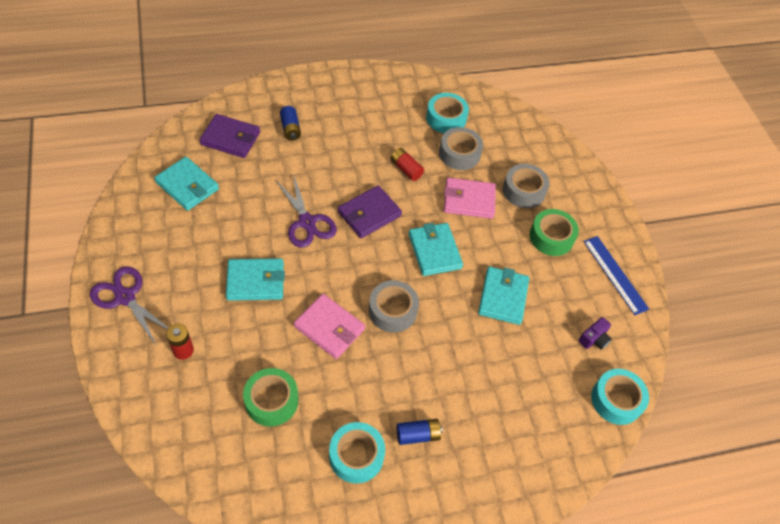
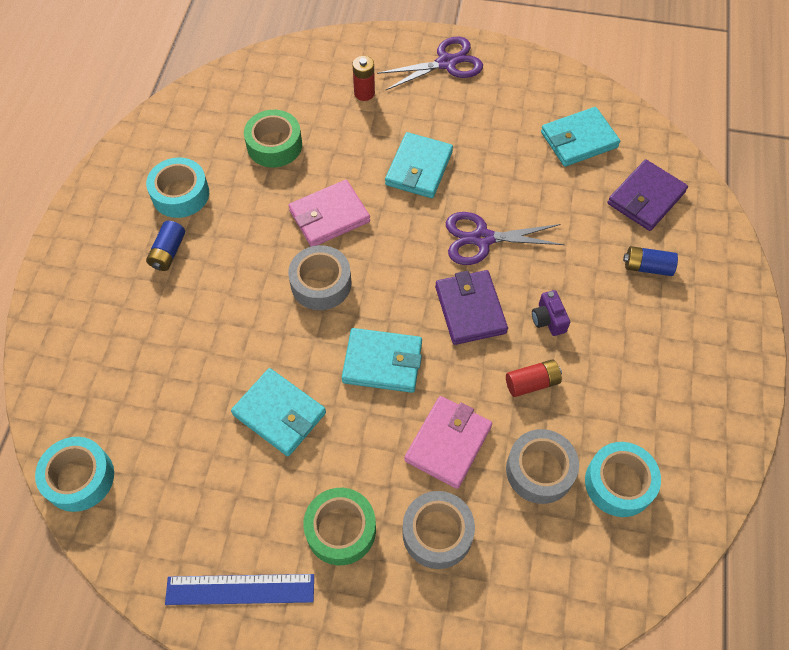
camera: 120 degrees right, 5 degrees up
purple camera [578,317,612,350] -> purple camera moved to [532,290,570,336]

